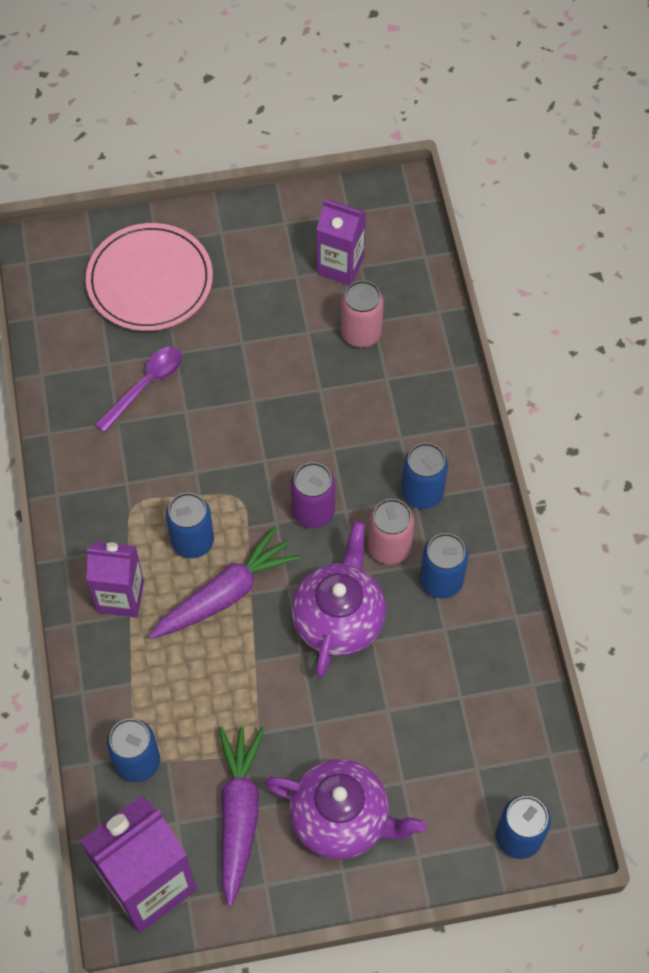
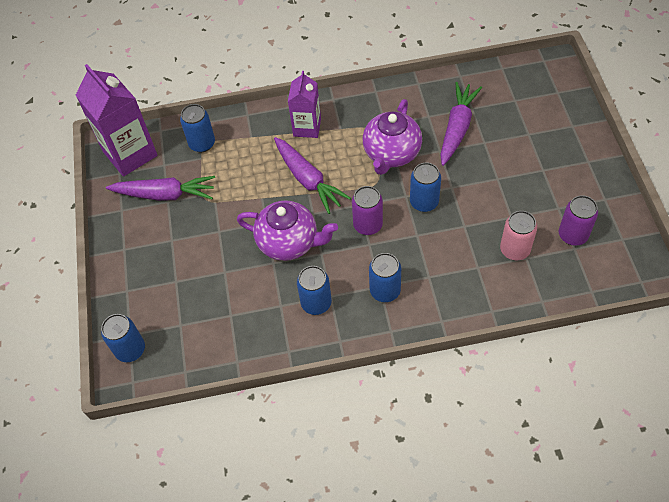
camera: 95 degrees right, 5 degrees down
pink plate [86,223,213,331] -> none
purple spoon [95,347,182,433] -> purple carrot [440,82,482,166]
blue can [166,493,214,558] -> blue can moved to [410,163,441,212]
purple teapot [264,759,426,860] -> purple teapot moved to [363,99,422,175]
purple carton [316,200,366,285] -> purple can [559,195,598,246]
pink can [368,499,414,564] -> none

